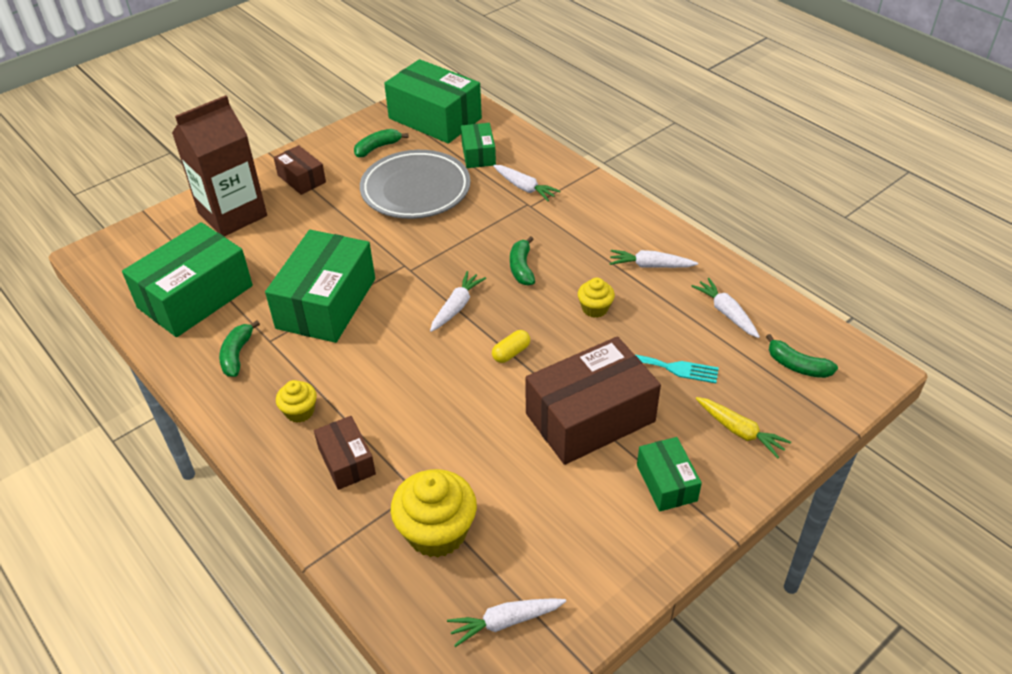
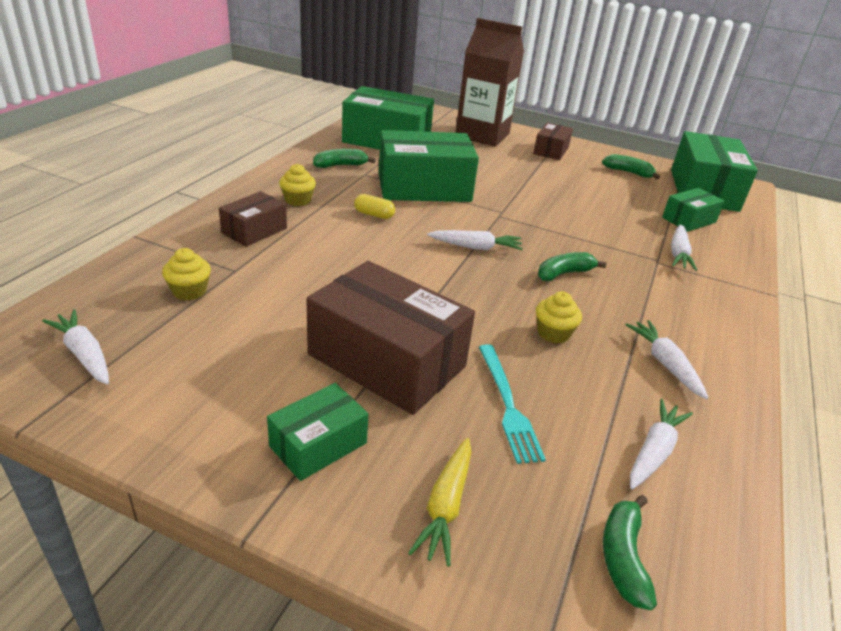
camera: 60 degrees right, 10 degrees down
grey plate [360,150,470,219] -> none
yellow cupcake [391,469,477,558] -> yellow cupcake [162,248,211,300], size x0.54
yellow capsule [492,330,530,363] -> yellow capsule moved to [354,194,395,219]

